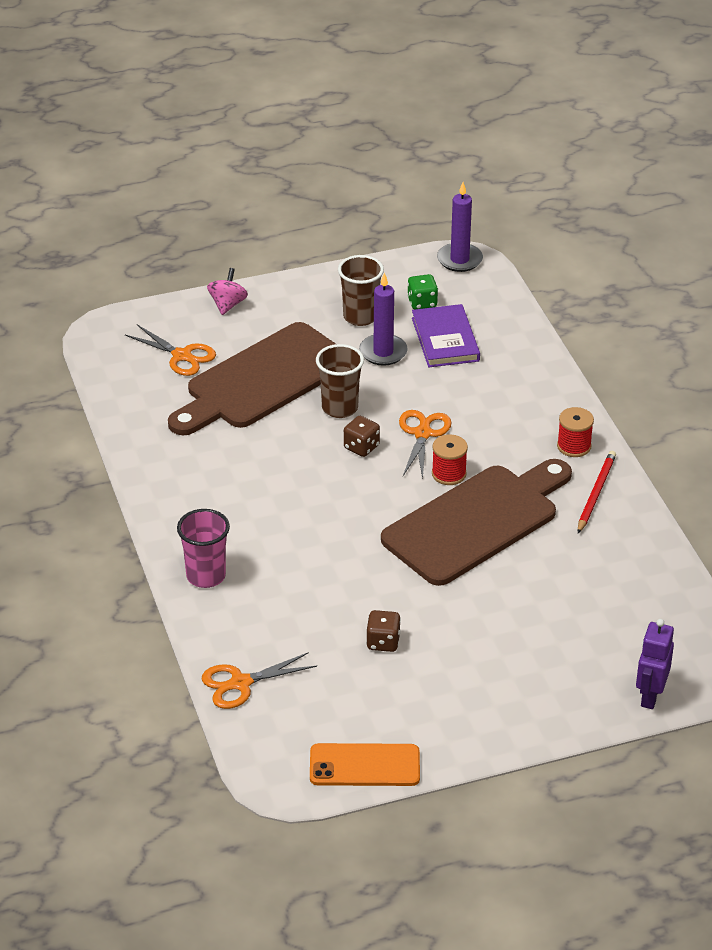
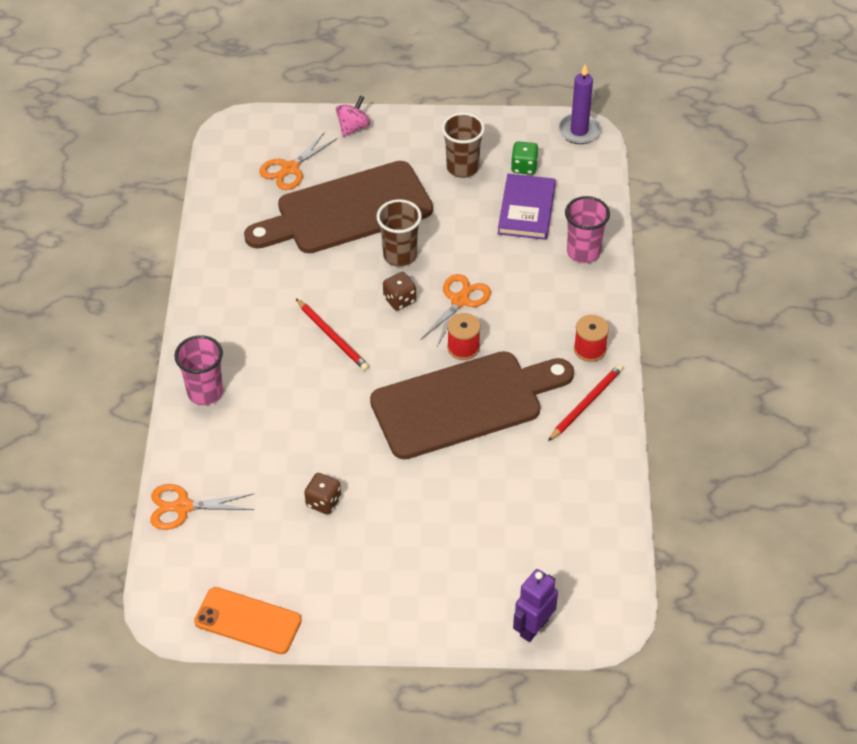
camera: 20 degrees right, 10 degrees up
orange scissors [125,325,216,376] -> orange scissors turned 75 degrees clockwise [259,132,338,190]
purple candle [359,272,408,366] -> none
none -> red pencil [296,299,369,371]
none -> pink cup [565,196,610,263]

